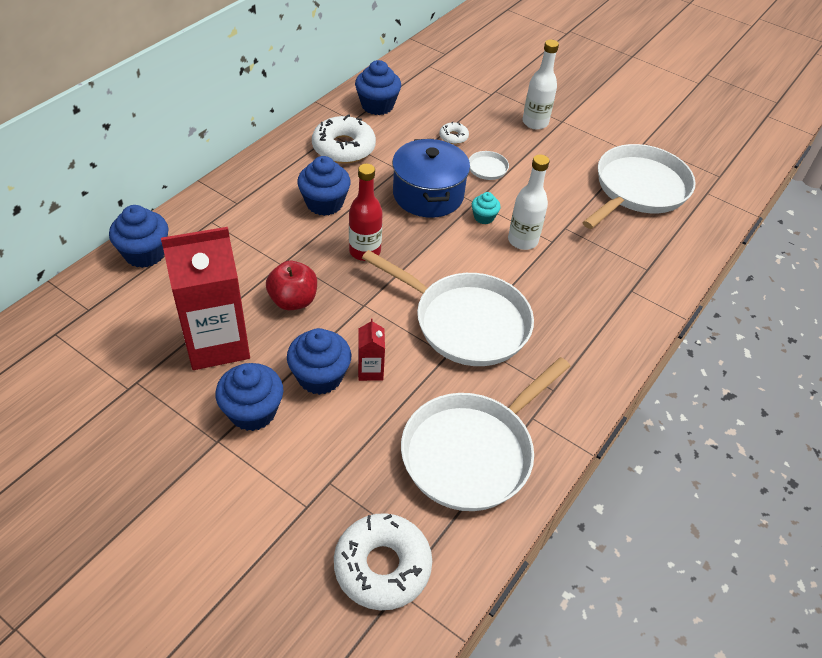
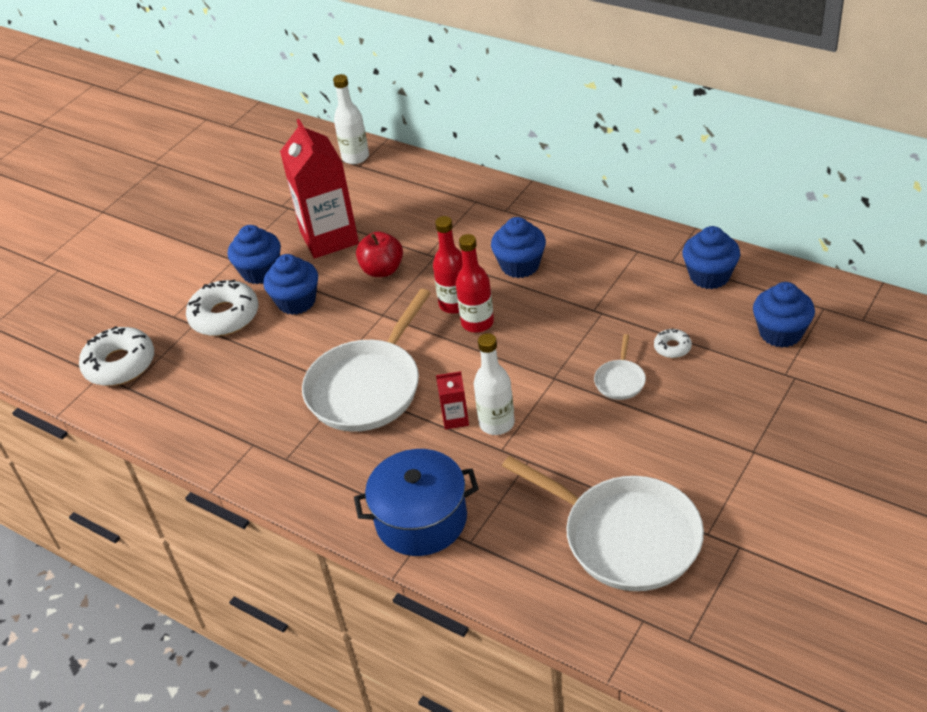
camera: 95 degrees right, 5 degrees down
blue cupcake [109,205,168,268] -> blue cupcake moved to [753,282,815,347]
white donut [312,114,376,163] -> white donut moved to [186,280,258,336]
red carton [358,318,385,381] -> red carton moved to [436,371,469,430]
blue pot [392,139,470,218] -> blue pot moved to [354,449,479,556]
white pan [401,357,570,511] -> none
turquoise cupcake [472,192,501,224] -> none
white bottle [523,40,559,130] -> white bottle moved to [333,74,369,164]
none -> red bottle [456,234,494,333]

